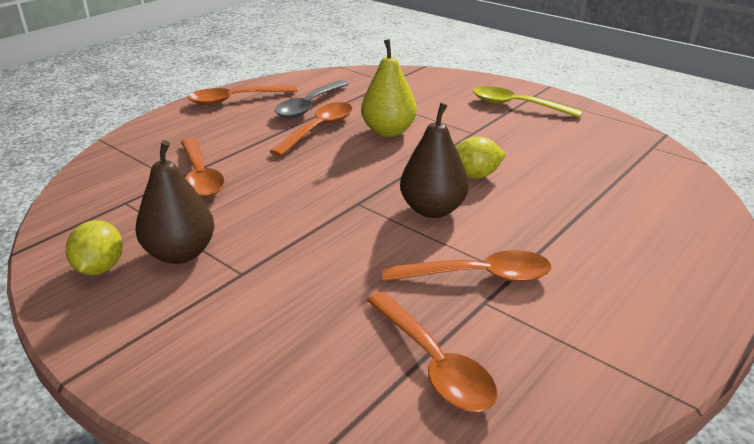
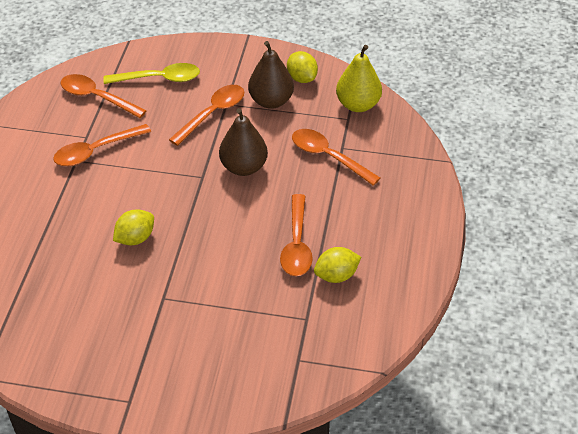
camera: 150 degrees right, 15 degrees up
orange spoon [188,85,297,105] -> orange spoon moved to [169,85,244,146]
grey spoon [275,80,349,118] -> yellow lemon [314,247,361,283]
yellow pear [361,39,417,137] -> yellow pear moved to [336,45,382,112]
brown pear [400,103,469,218] -> brown pear moved to [219,108,268,176]
yellow spoon [473,86,583,118] -> yellow spoon moved to [103,63,200,84]

